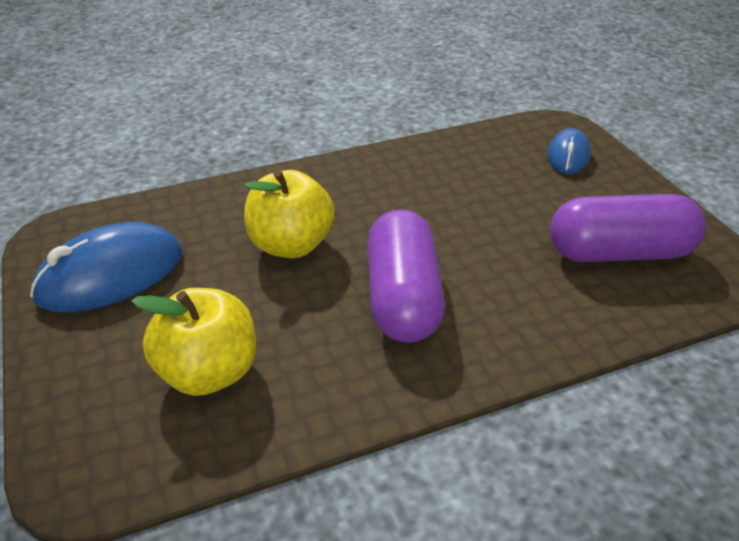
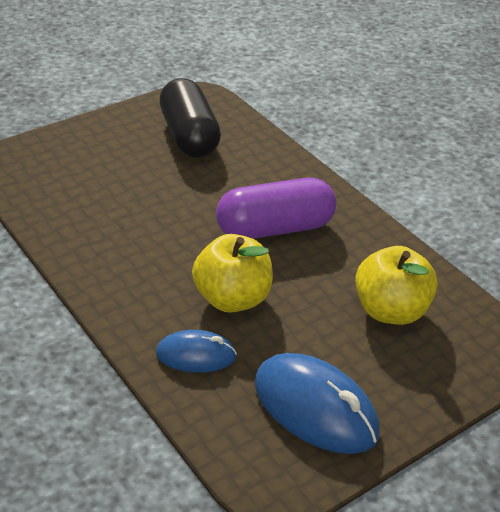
camera: 105 degrees left, 0 degrees up
blue mouse [547,128,591,174] -> blue mouse moved to [156,330,237,373]
purple capsule [550,194,706,262] -> black capsule [159,78,221,158]

